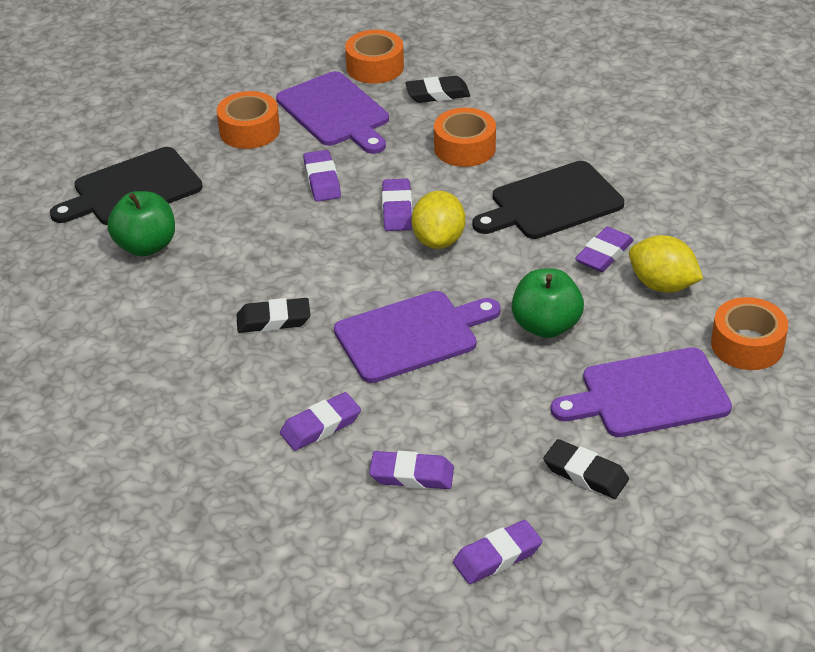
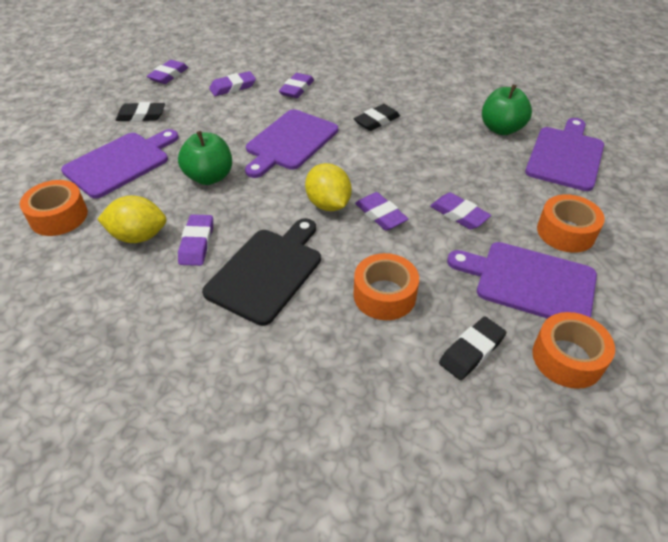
camera: 145 degrees right, 5 degrees up
black cutting board [50,147,203,225] -> purple cutting board [525,118,604,191]

